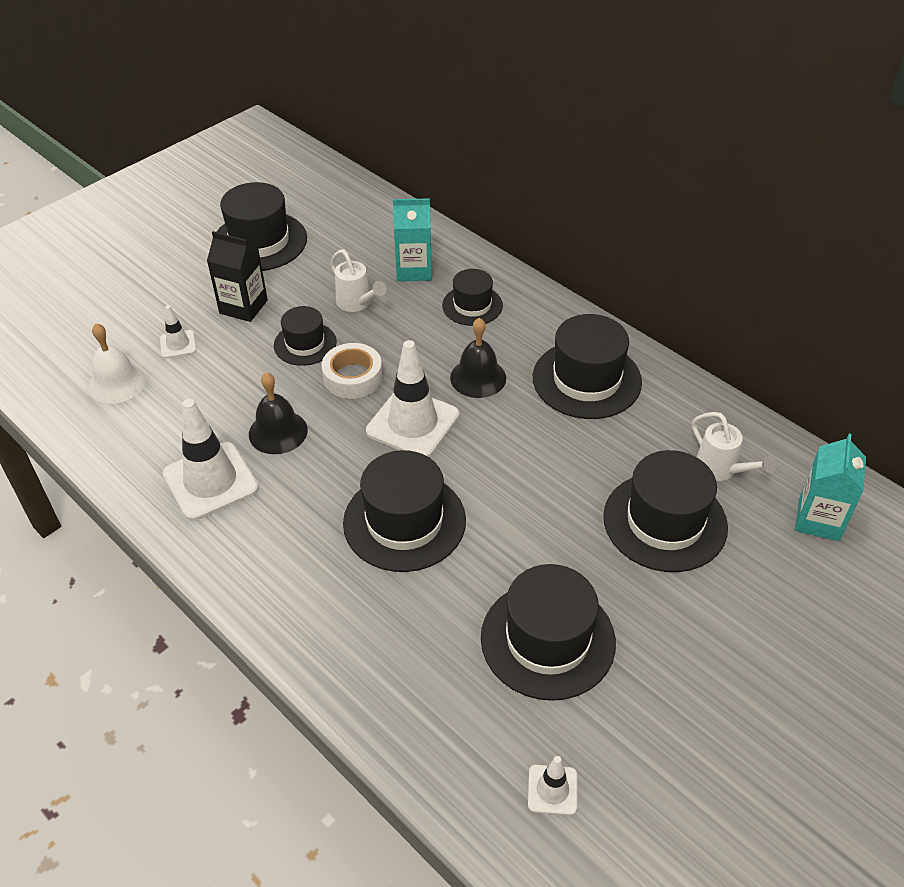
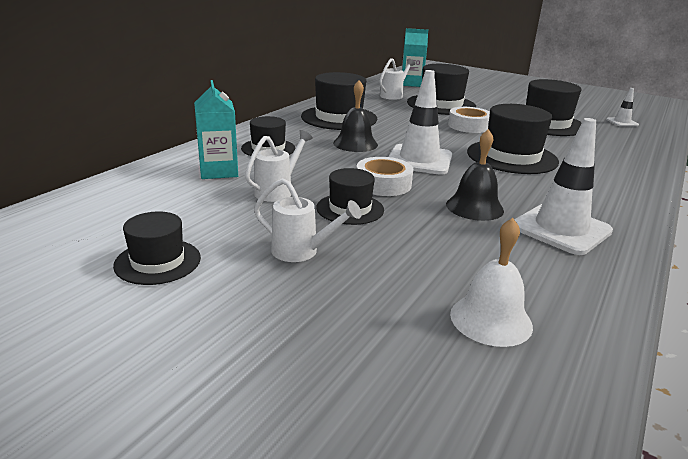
camera: 105 degrees left, 20 degrees down
white traffic cone [160,305,197,358] -> none
black carton [207,231,268,322] -> white watering can [254,178,362,262]
black hat [212,182,307,271] -> black hat [113,212,201,285], size x0.60
none -> white tape [448,107,490,133]

